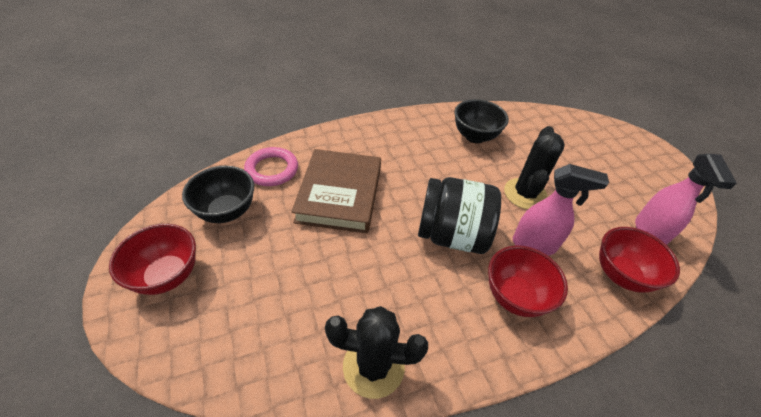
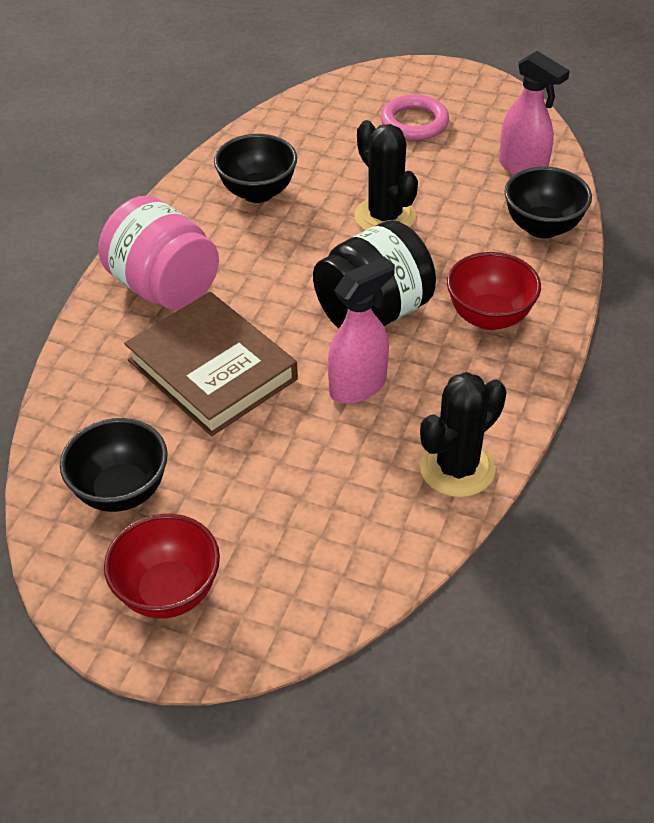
camera: 45 degrees left, 0 degrees up
pink ring [244,147,298,186] -> pink ring moved to [381,94,449,140]
pink spray bottle [513,164,609,255] -> pink spray bottle moved to [328,257,395,404]
red bowl [599,227,680,293] -> black bowl [504,167,592,239]
none -> pink jar [98,196,219,310]

